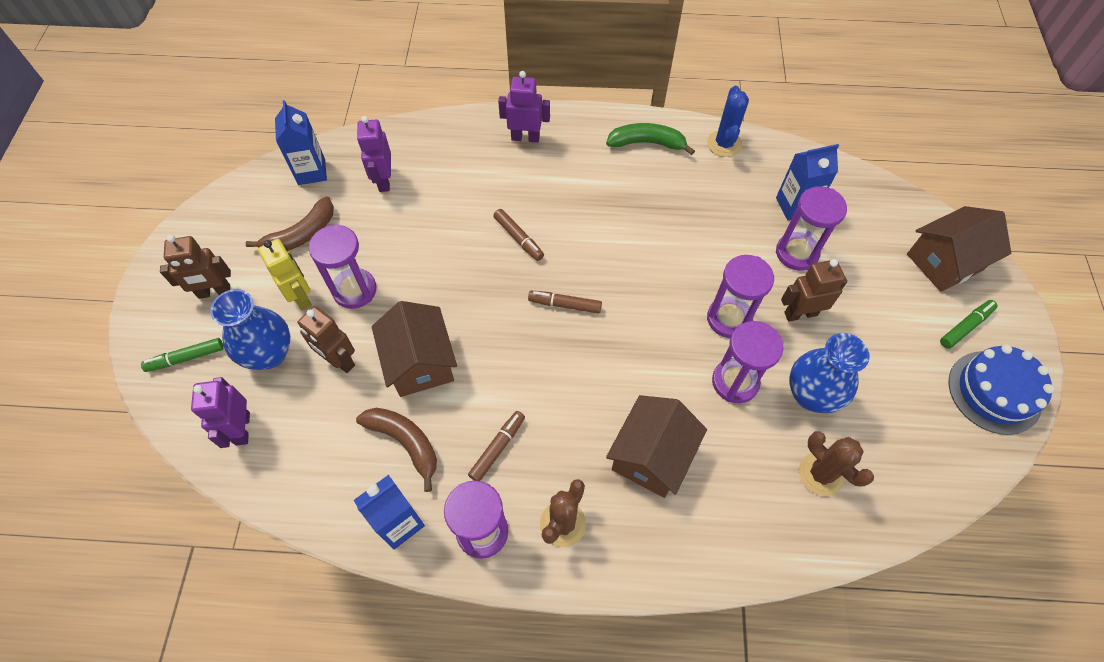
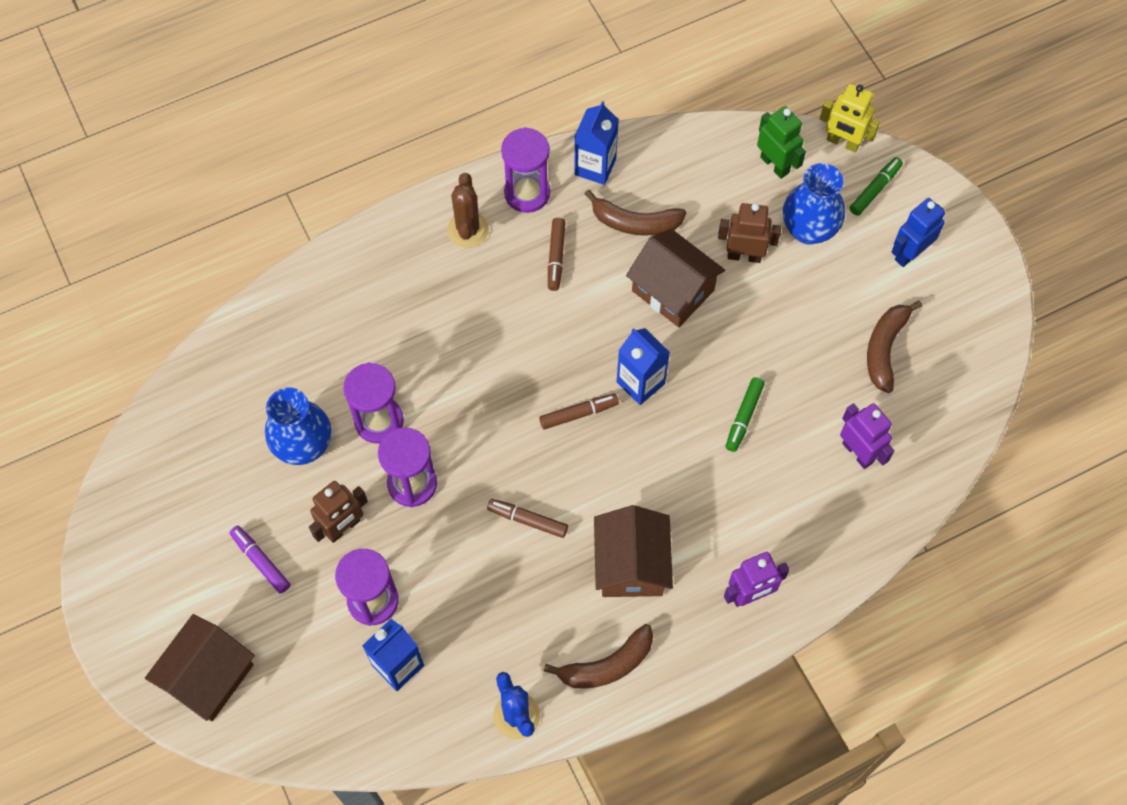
camera: 150 degrees right, 5 degrees up
brown robot [160,235,231,299] -> blue robot [891,198,945,267]
purple robot [191,377,250,448] -> green robot [757,106,806,179]
yellow robot [258,239,312,310] -> yellow robot moved to [820,84,880,152]
blue carton [275,100,327,185] -> blue carton moved to [617,328,670,405]
purple hourglass [309,224,377,309] -> none
brown marker [493,209,544,261] -> brown marker moved to [487,499,568,538]
green banana [606,123,695,155] -> brown banana [544,624,653,688]
brown house [606,395,707,498] -> brown house moved to [594,505,673,597]
brown cactus [799,431,874,496] -> none
green marker [940,300,997,349] -> green marker moved to [726,377,765,452]
blue cake [949,345,1054,435] -> none
none -> purple marker [230,526,290,594]

